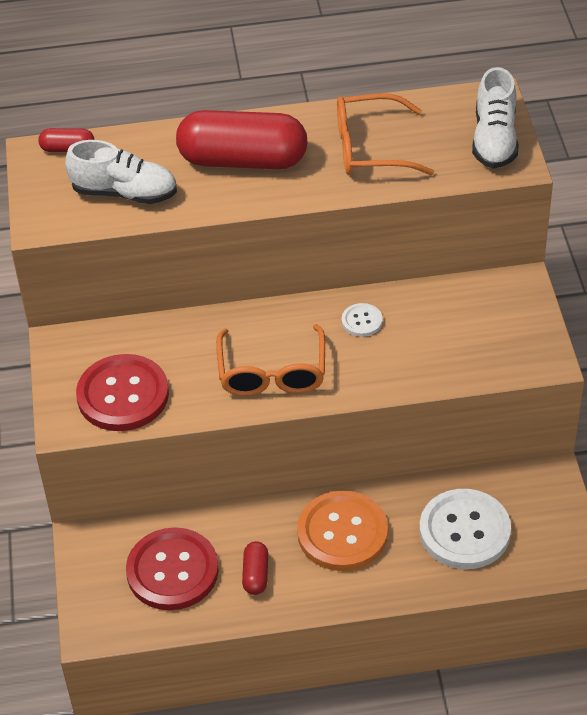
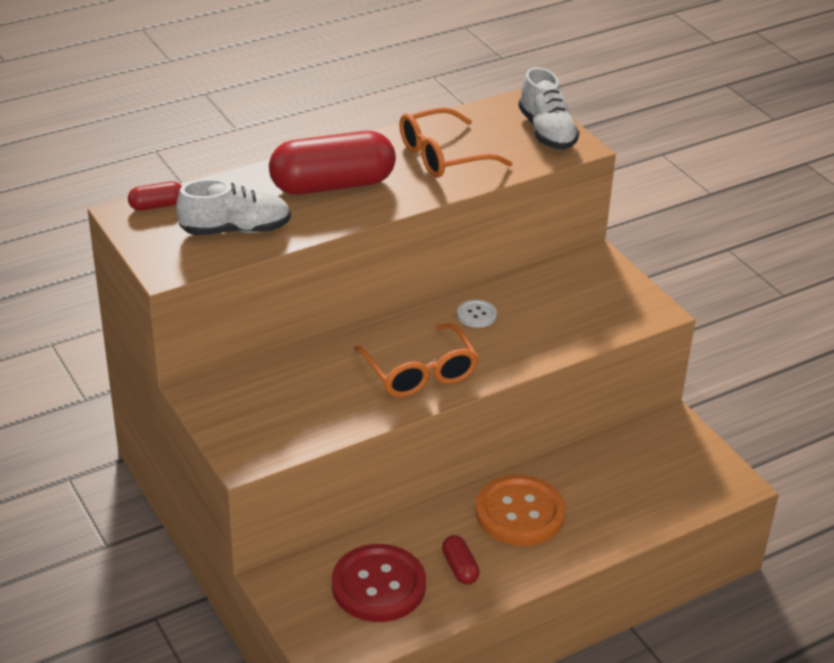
camera: 25 degrees left, 10 degrees down
red button [76,354,169,431] -> none
white button [419,489,511,569] -> none

